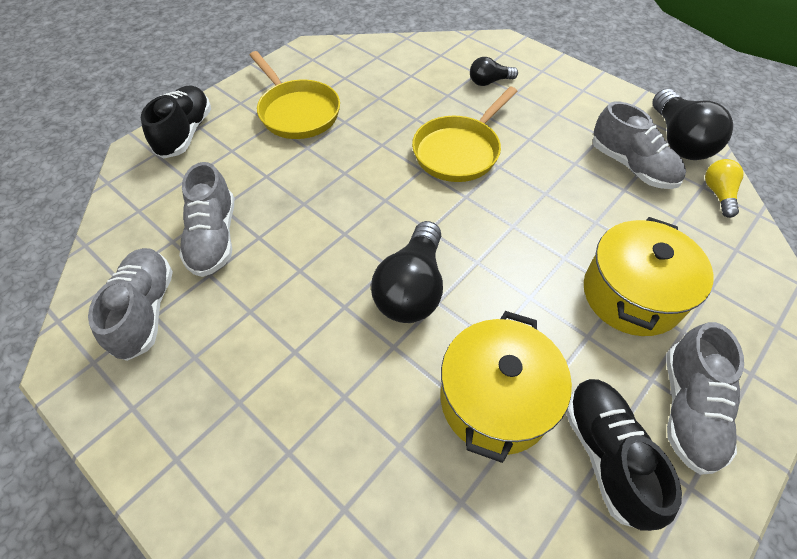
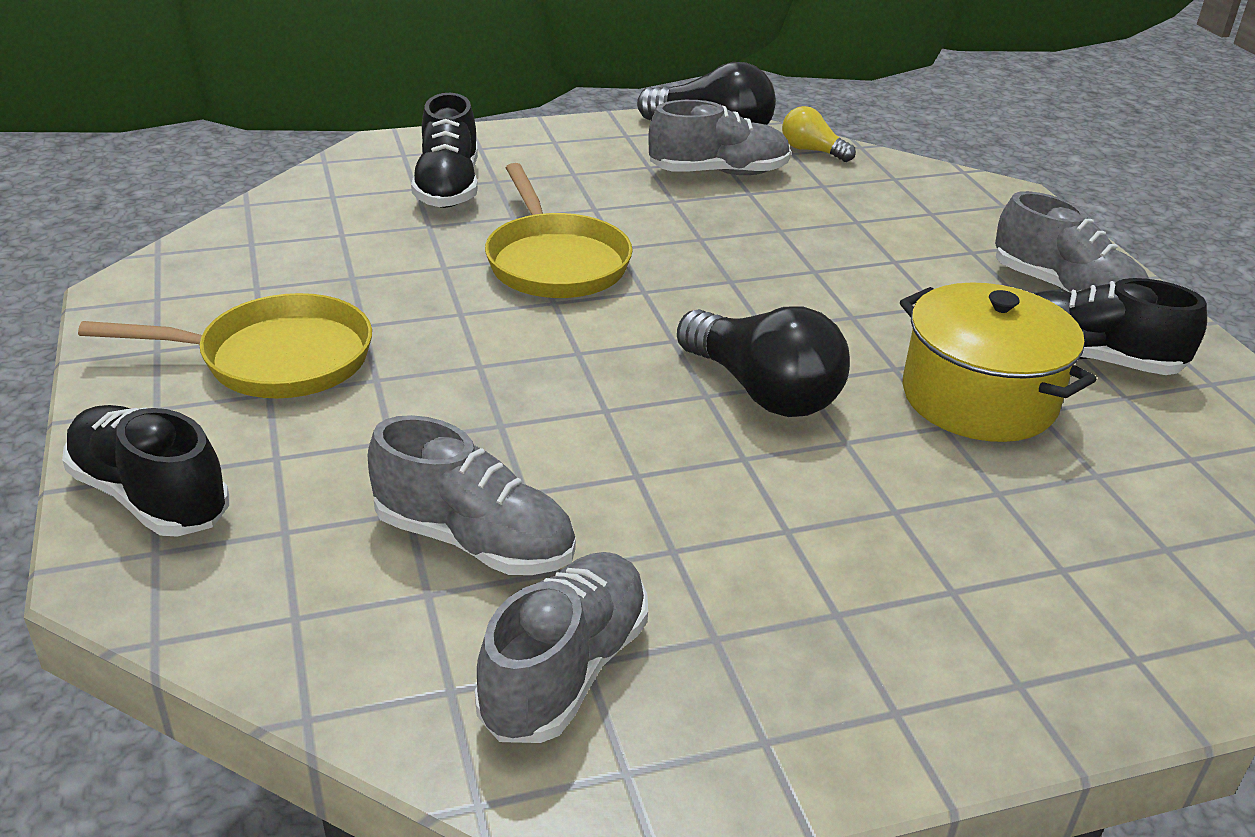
camera: 60 degrees left, 20 degrees down
grey shoe [88,248,173,361] -> grey shoe turned 90 degrees clockwise [475,552,648,743]
black light bulb [470,57,518,86] -> black shoe [411,93,478,208]
yellow pot [584,217,714,336] -> none

